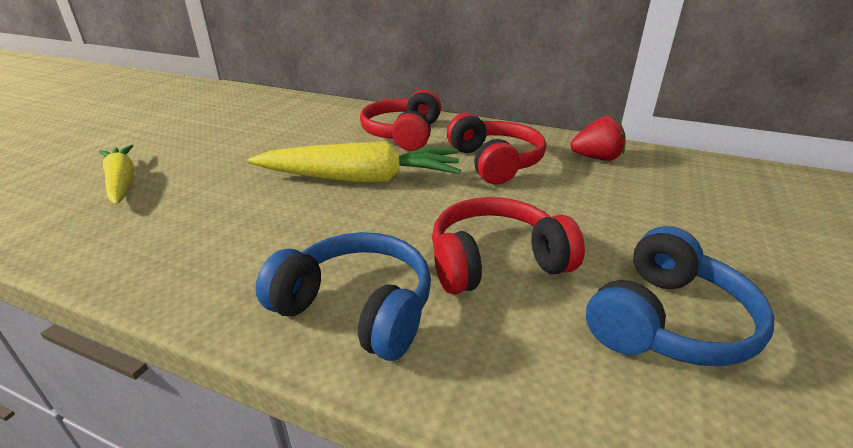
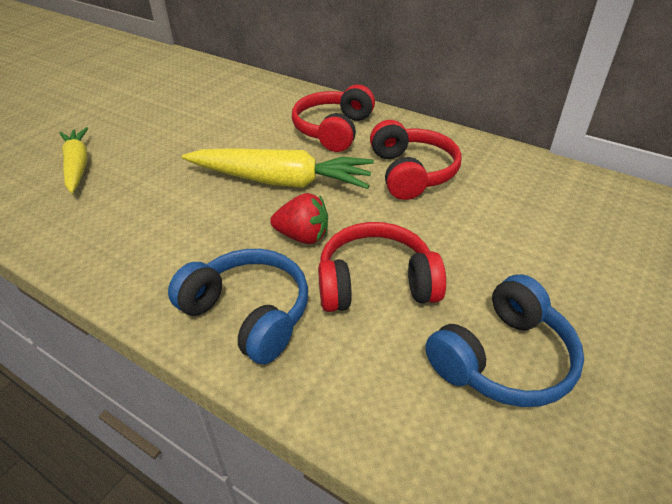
camera: 10 degrees right, 10 degrees up
red strawberry [571,116,626,161] -> red strawberry moved to [270,193,328,244]

